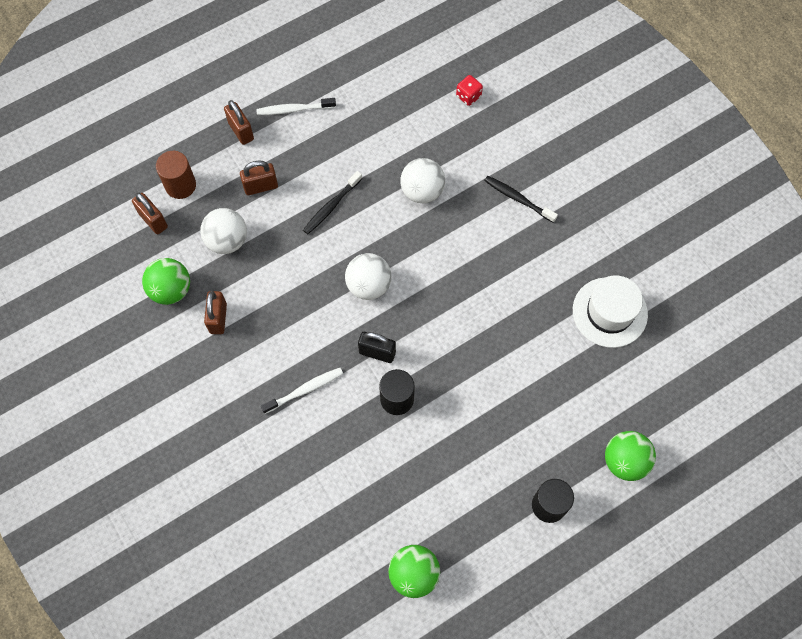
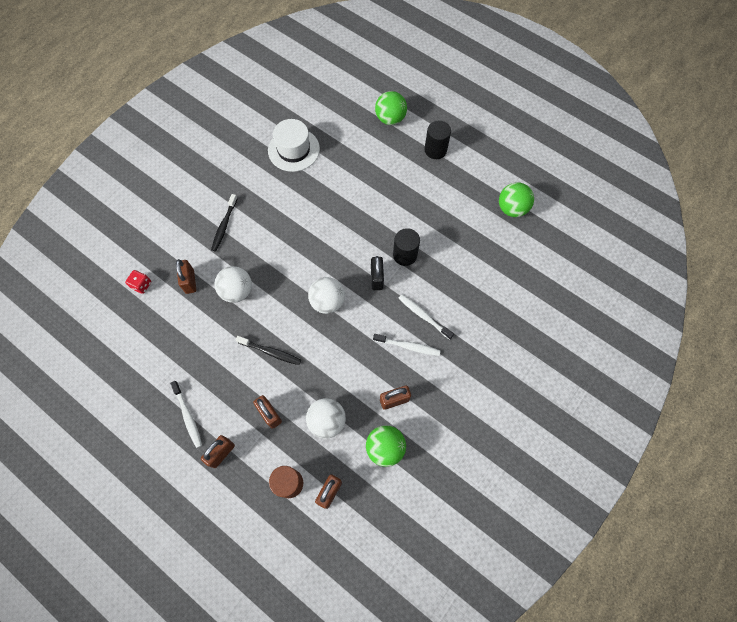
camera: 110 degrees left, 0 degrees up
none -> brown padlock [176,259,196,294]
none -> white toothbrush [373,334,441,356]

